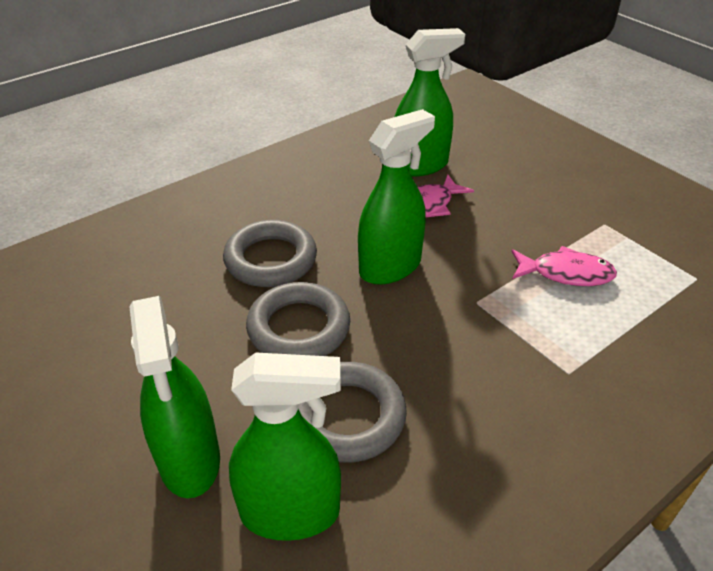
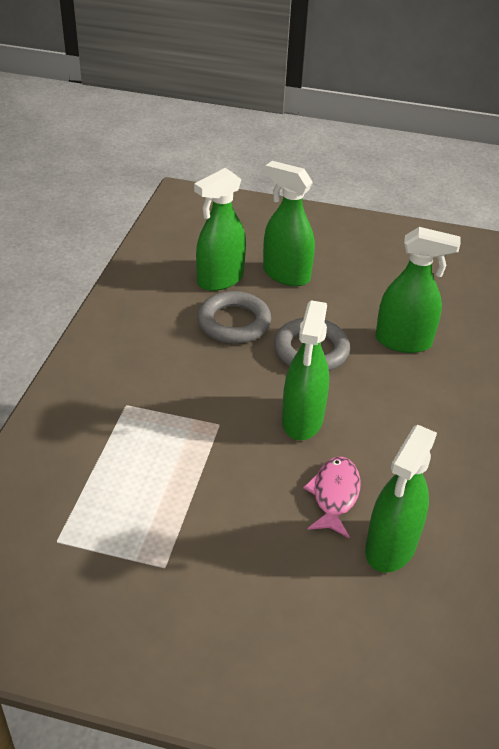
camera: 140 degrees right, 0 degrees up
grey ring [223,220,317,287] -> none
pink fish [511,246,617,286] -> none
none -> green spray bottle [375,227,461,353]

